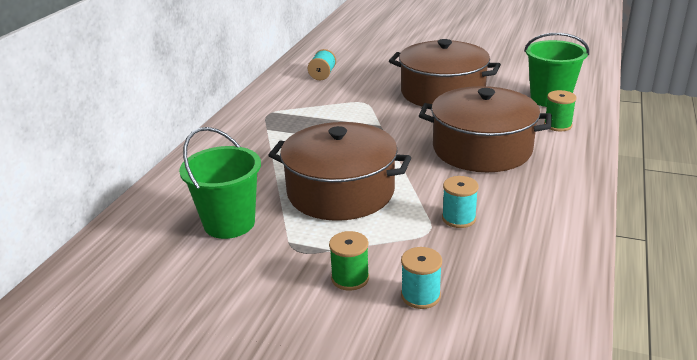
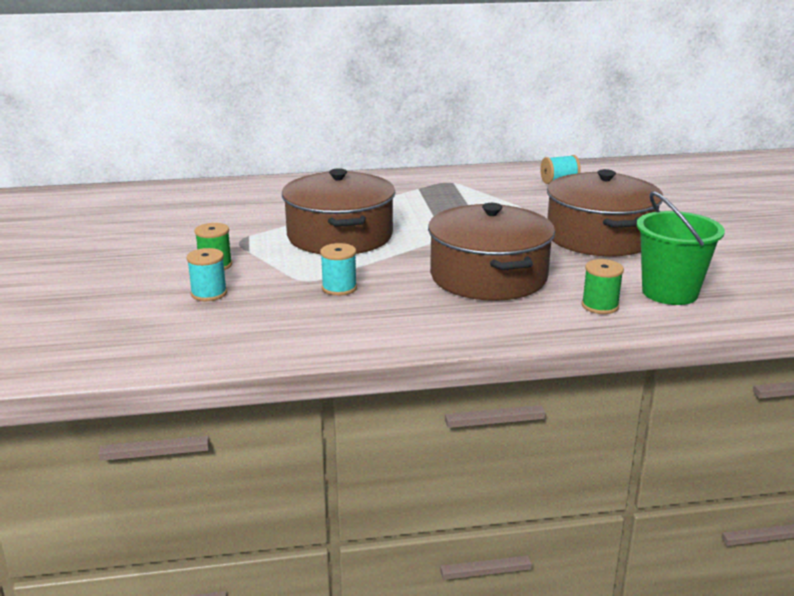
camera: 60 degrees right, 5 degrees down
green bucket [179,127,261,239] -> none

